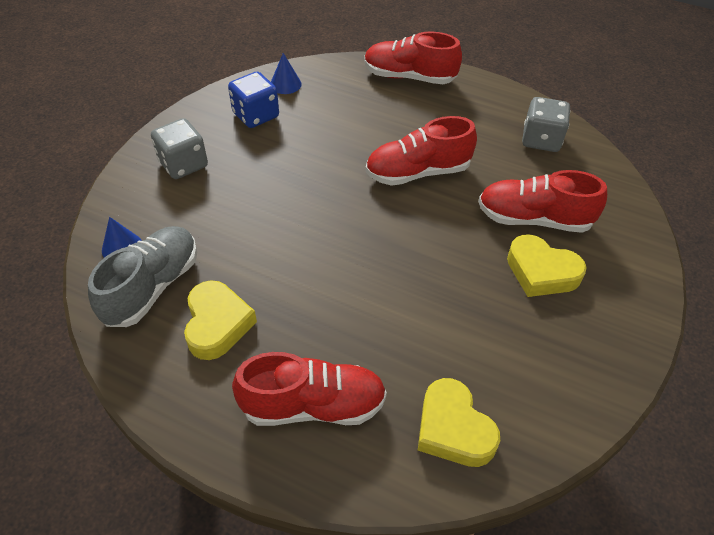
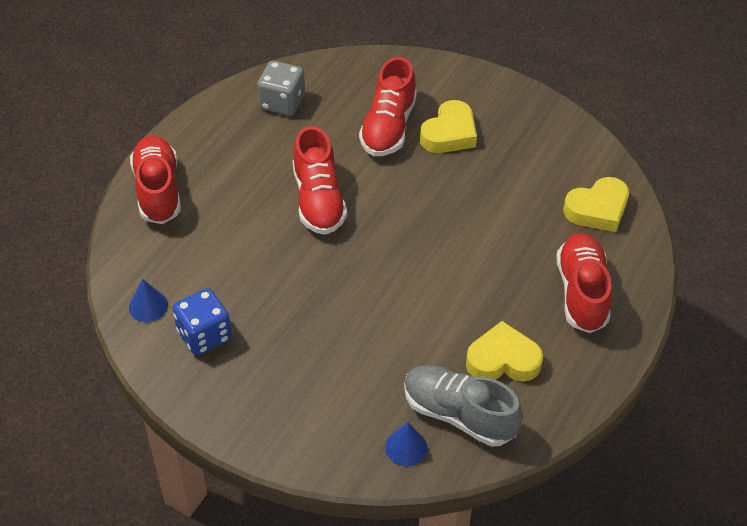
camera: 85 degrees left, 0 degrees up
grey dice [151,118,208,179] -> none
red shoe [364,31,462,84] -> red shoe turned 150 degrees clockwise [130,136,181,224]

